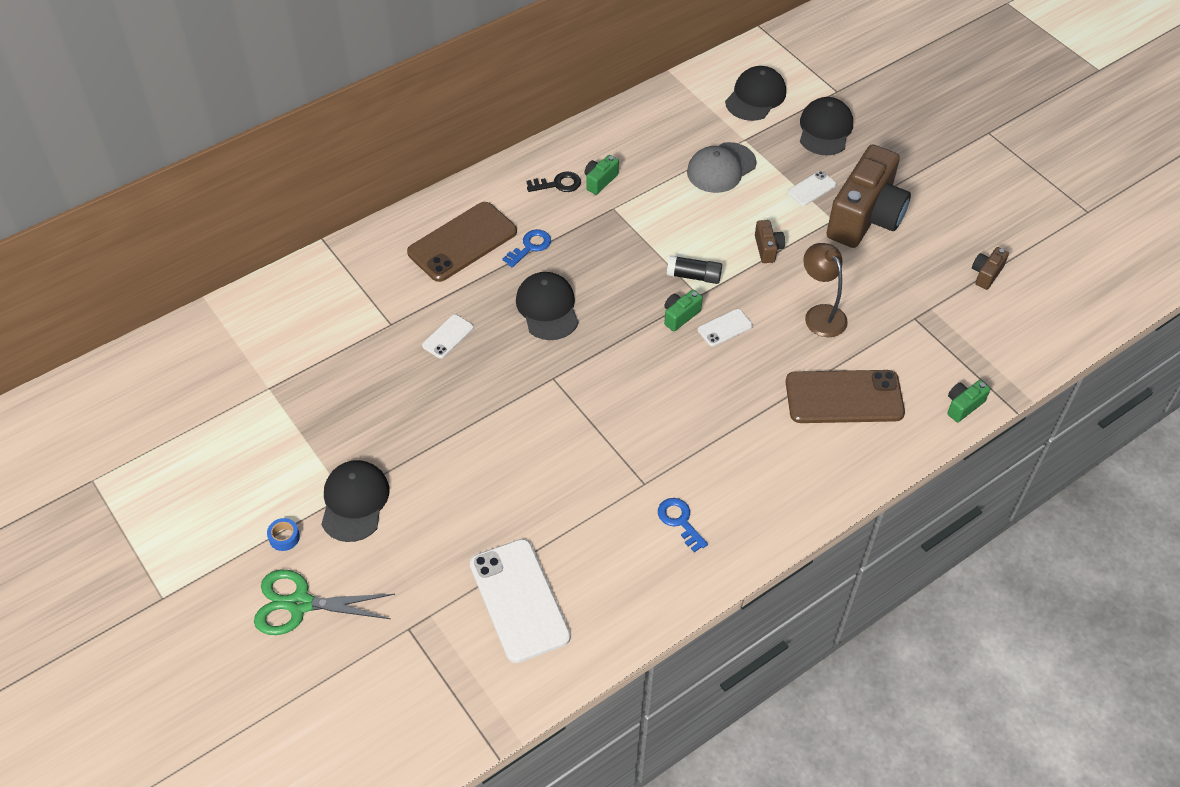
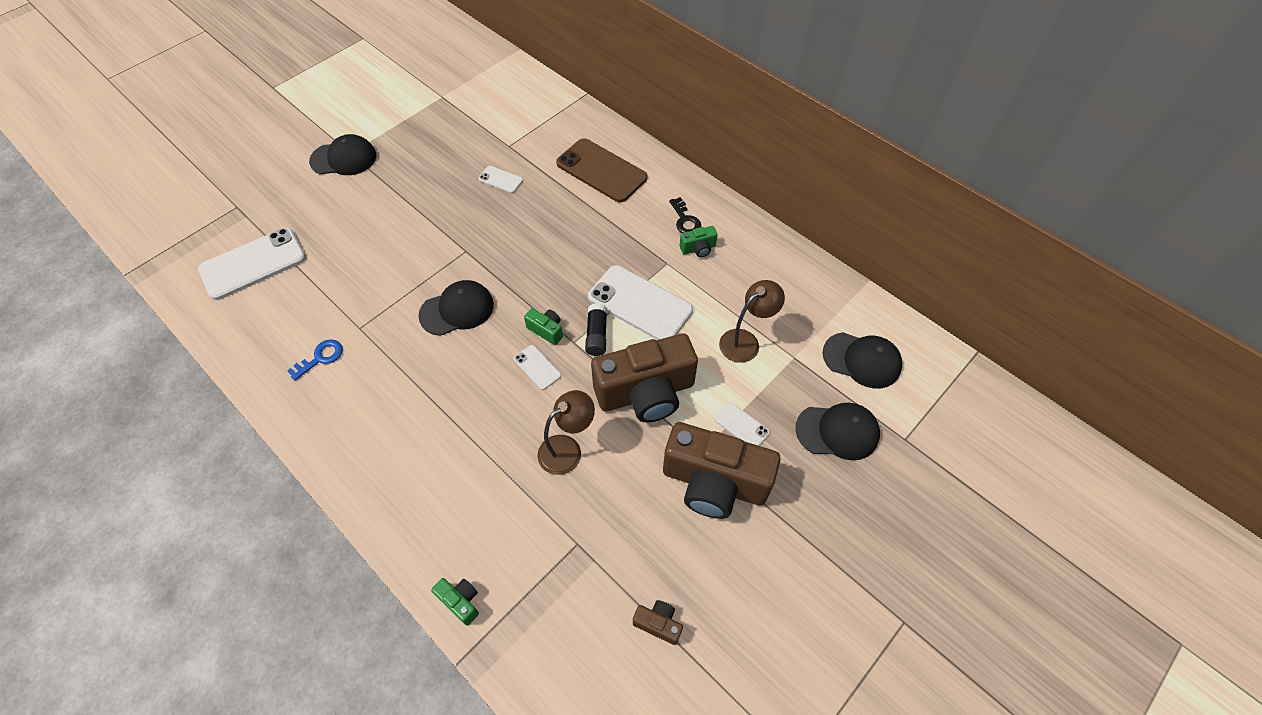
camera: 80 degrees right, 5 degrees up
green scissors [254,570,395,635] -> none
blue tape [267,518,300,551] -> none
blue key [502,229,551,268] -> none
black cap [516,272,579,340] -> black cap moved to [418,280,494,336]
green camera [585,155,619,195] -> green camera turned 135 degrees clockwise [680,226,718,257]
grey cap [687,142,757,193] -> brown lamp [719,280,785,363]
brown camera [755,220,785,263] -> brown camera [591,333,698,422], size x2.44
brown phone [786,370,905,423] -> none
none -> white phone [588,265,693,340]

